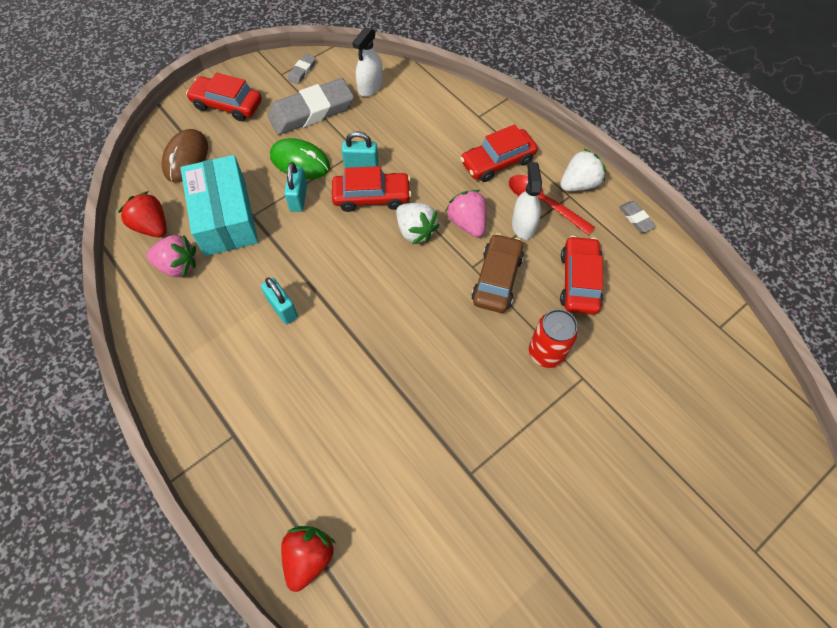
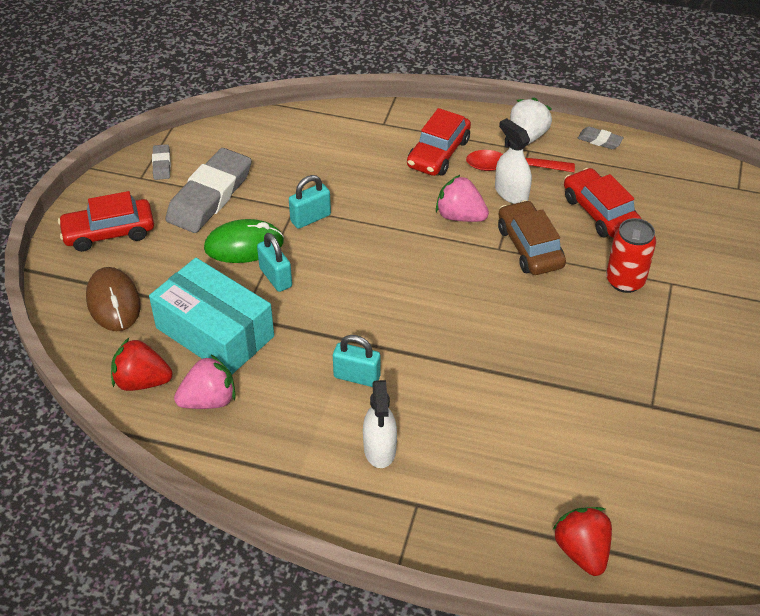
camera: 35 degrees left, 15 degrees down
red car [332,166,411,212] -> none
white spray bottle [352,27,383,97] -> white spray bottle moved to [363,380,397,468]
white strawberry [396,203,440,244] -> none

